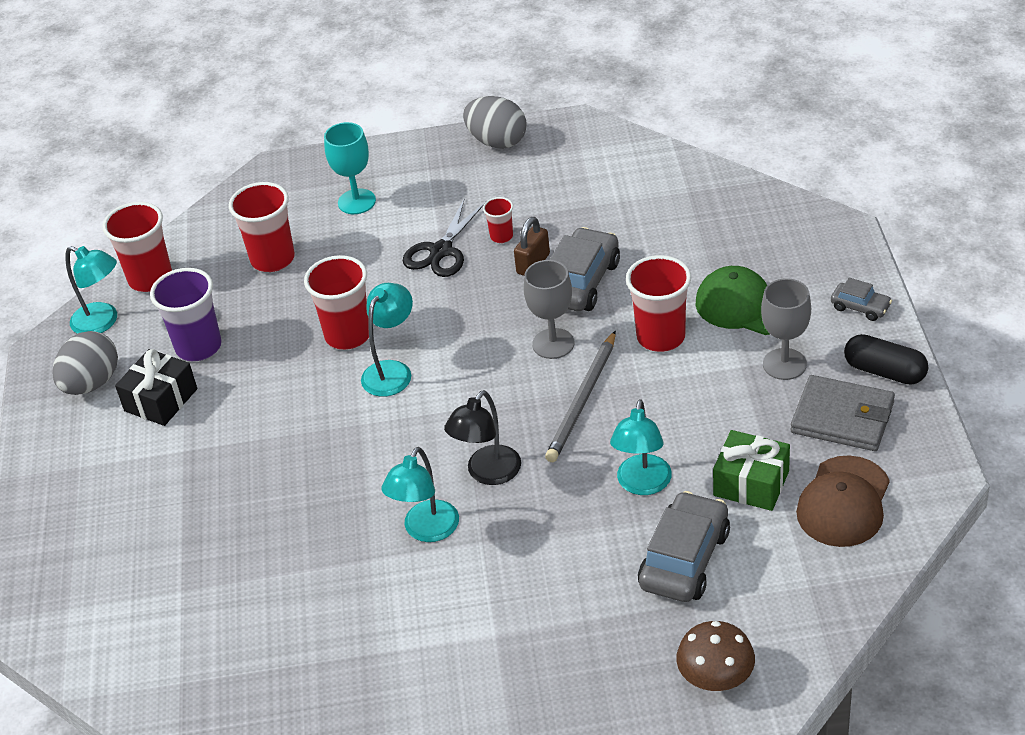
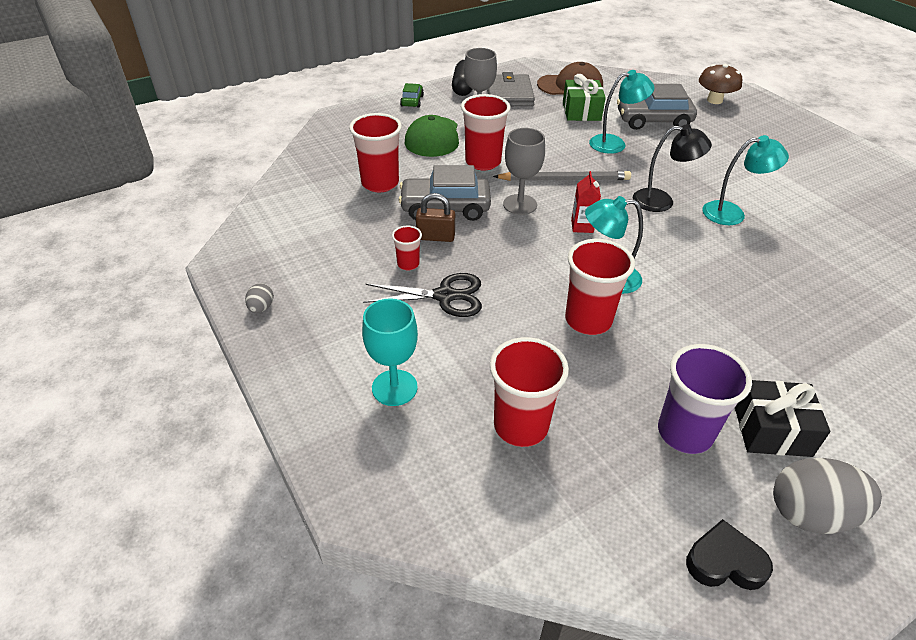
camera: 120 degrees left, 0 degrees up
turquoise lamp [65,246,117,334] -> black heart [686,519,773,590]
red cup [102,202,172,292] -> red cup moved to [349,113,402,192]
grey egg [463,96,526,149] -> grey egg [245,283,274,313], size x0.48
grey car [831,277,892,321] -> green car [400,83,424,108]
none -> red carton [571,171,601,233]

